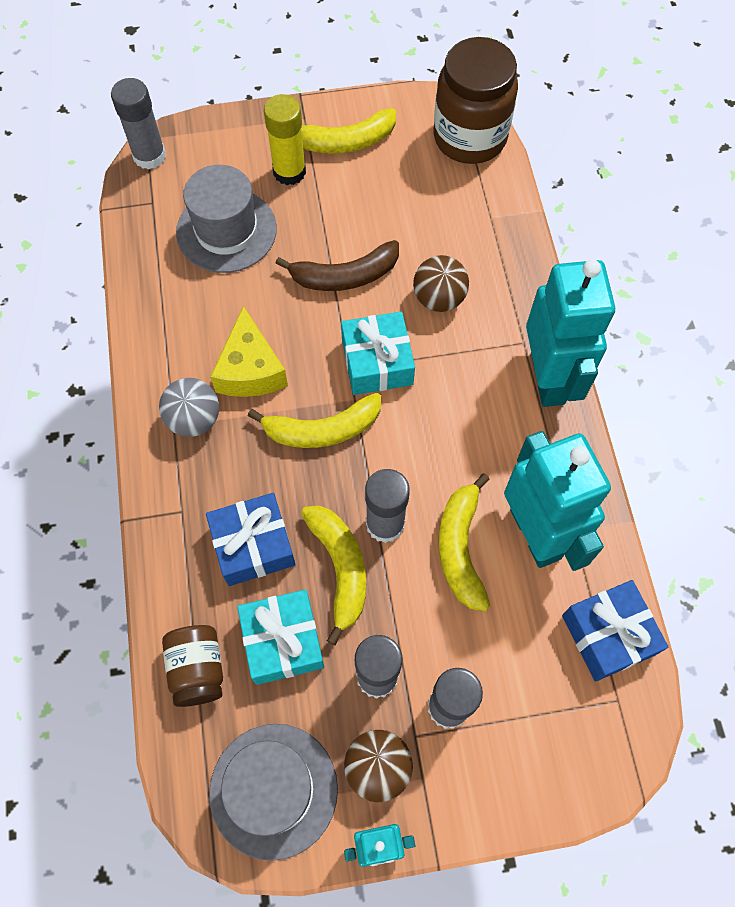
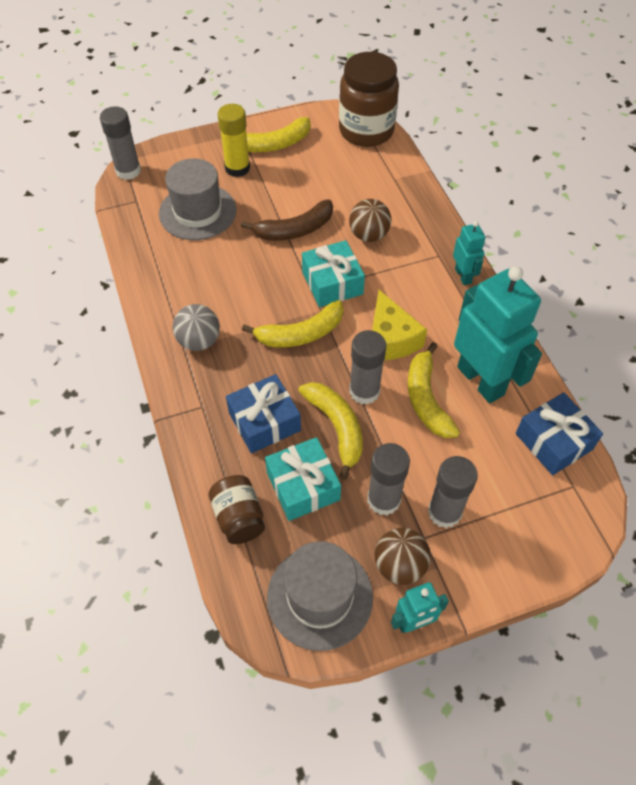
camera: 10 degrees left, 10 degrees down
yellow cheese [210,306,288,397] -> yellow cheese moved to [372,290,427,360]
turquoise robot [526,259,615,407] -> turquoise robot [453,221,485,285], size x0.49

